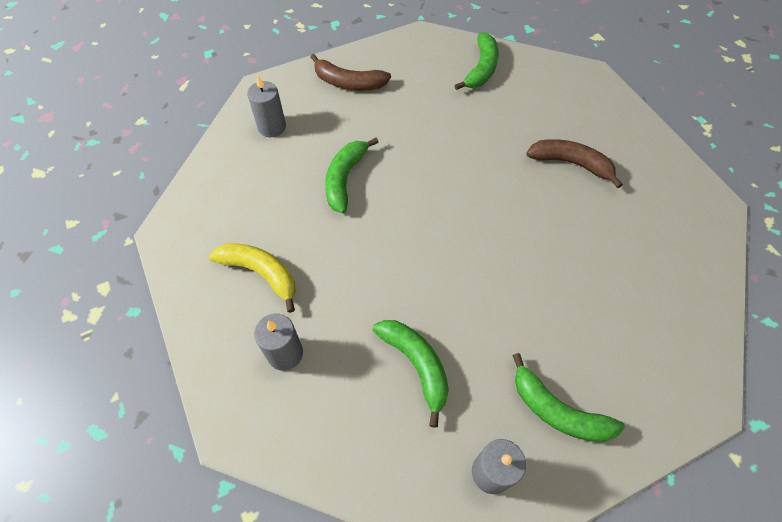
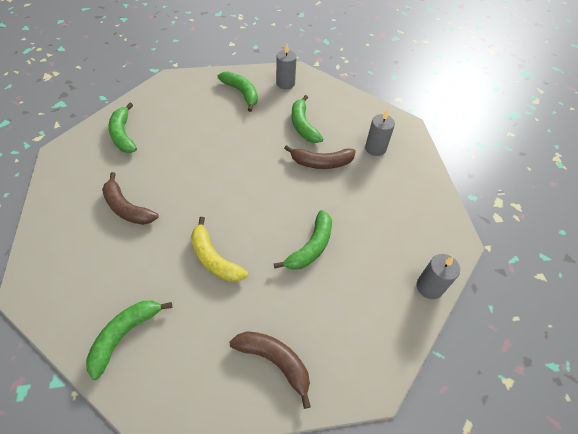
camera: 165 degrees left, 5 degrees down
yellow banana [209,243,296,313] -> yellow banana moved to [191,217,248,282]
grey candle [247,76,286,137] -> grey candle moved to [417,254,460,299]
none -> green banana [108,103,137,153]
none -> brown banana [284,145,356,169]

